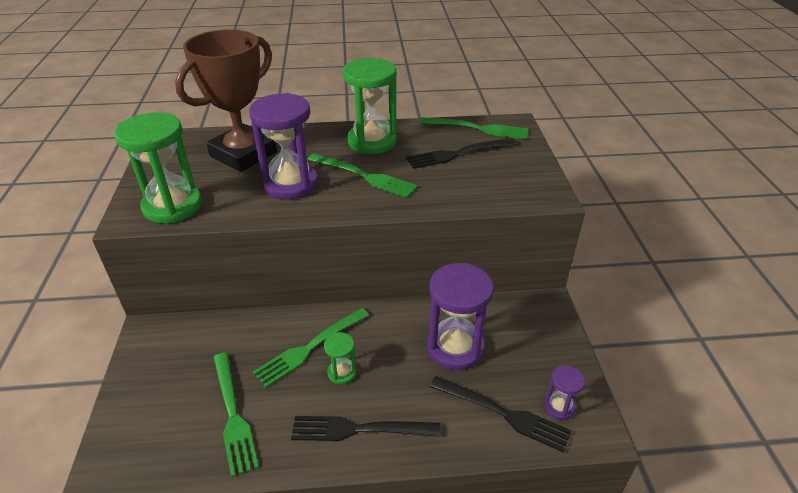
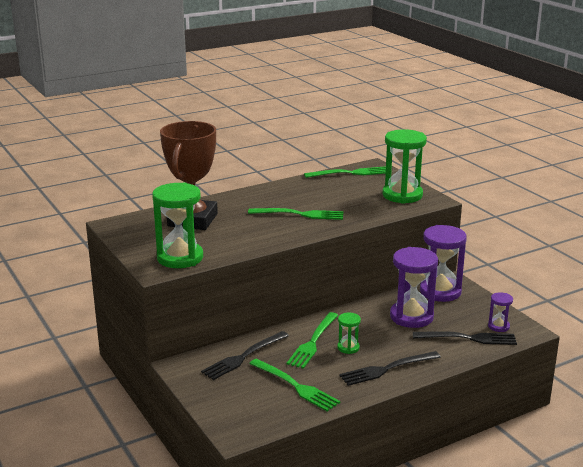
camera: 25 degrees left, 15 degrees down
purple hourglass [249,93,318,200] -> purple hourglass moved to [420,225,467,302]
green hourglass [343,58,397,154] -> green hourglass moved to [382,129,427,204]
black fork [406,138,517,169] -> black fork moved to [201,331,289,380]

